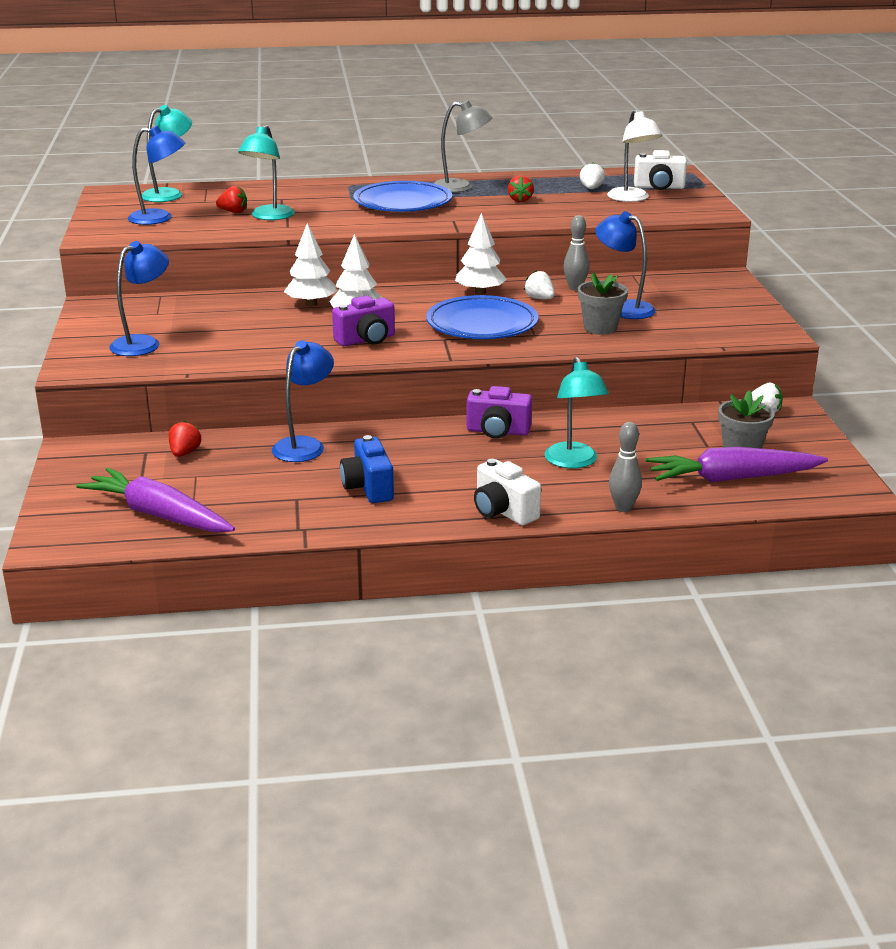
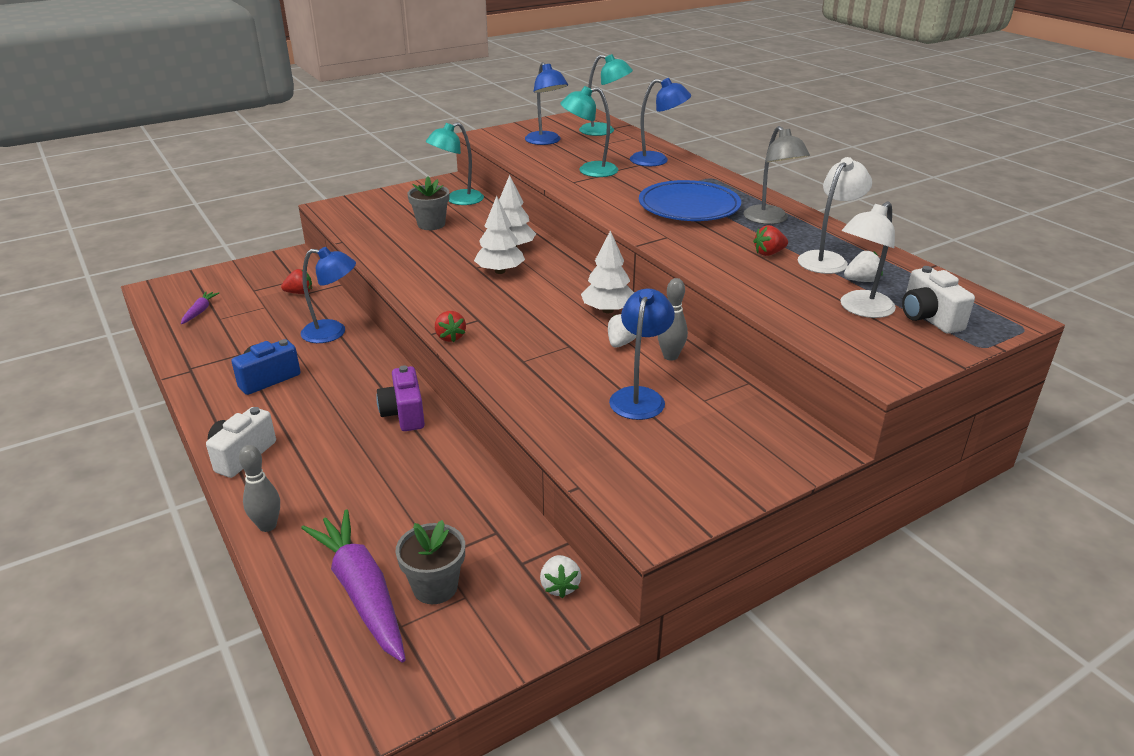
camera: 65 degrees right, 5 degrees up
purple carrot [76,468,235,533] -> purple carrot [181,292,219,324], size x0.46
blue lamp [109,241,169,356] -> blue lamp moved to [630,78,691,166]
red strawberry [216,186,247,213] -> red strawberry moved to [435,311,466,342]
purple camera [332,296,395,346] -> none
blue plate [426,295,538,339] -> none
turquoise lamp [545,357,609,468] -> turquoise lamp moved to [426,122,484,205]
grey flower pot [578,272,628,335] -> grey flower pot moved to [407,176,449,230]
none -> white lamp [798,157,872,274]

